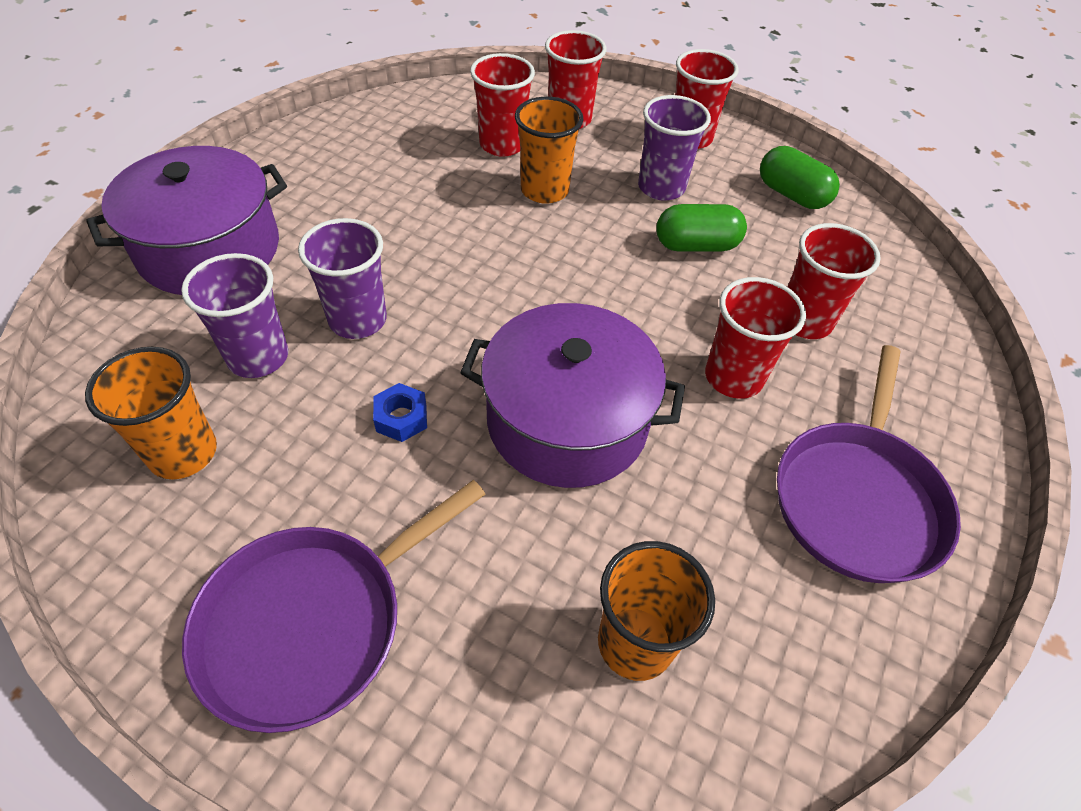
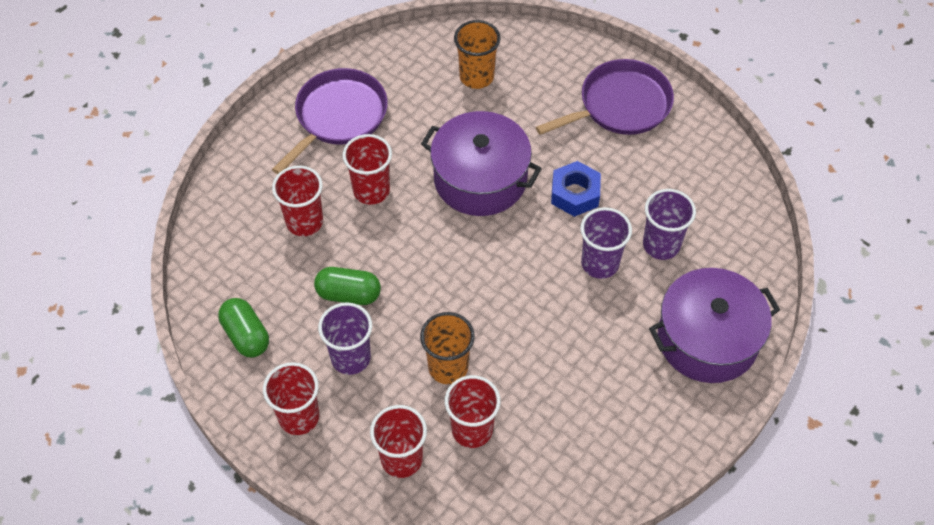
camera: 165 degrees left, 5 degrees up
orange cup [85,347,217,479] -> none
blue nut [373,383,427,442] -> blue nut [551,161,601,217], size x1.62

